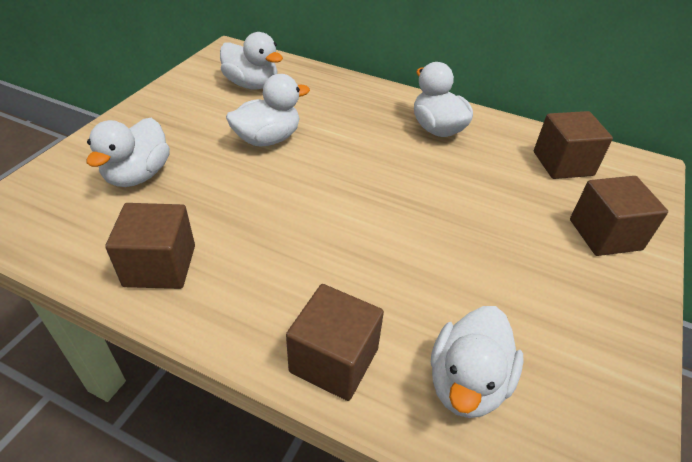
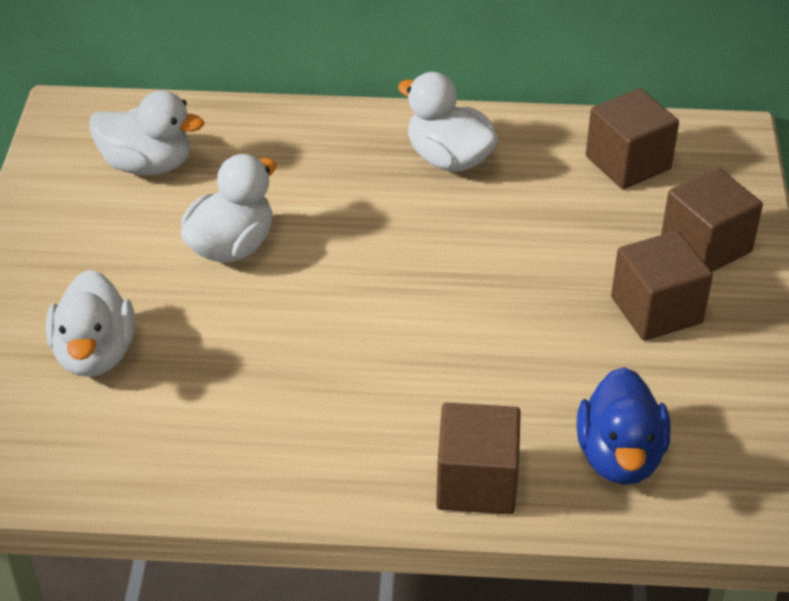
camera: 20 degrees left, 0 degrees up
brown cube [105,203,195,289] -> brown cube moved to [611,231,713,341]
white duck [431,306,524,418] -> blue duck [577,367,670,485]

